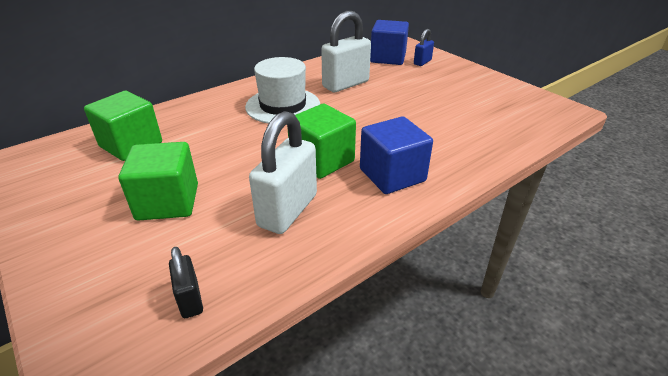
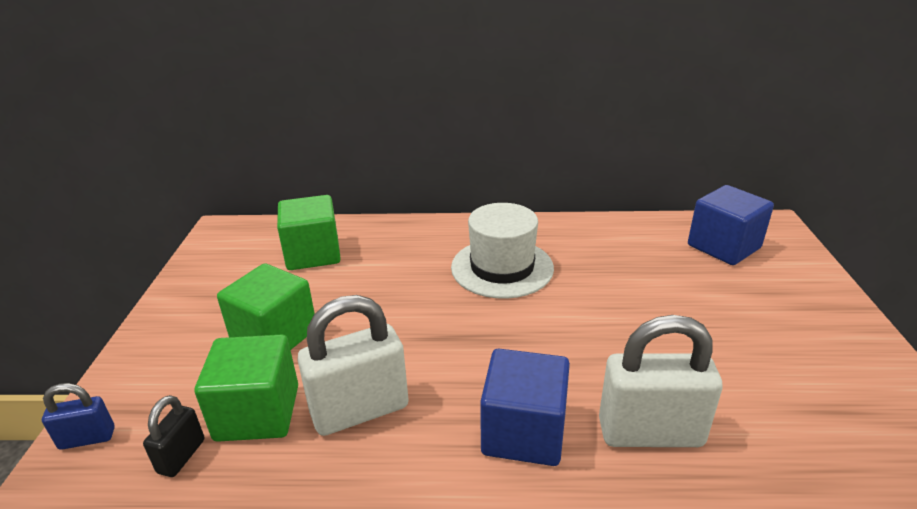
camera: 40 degrees right, 5 degrees down
green cube [287,104,356,179] -> green cube moved to [195,335,298,442]
white padlock [321,11,371,92] -> white padlock moved to [599,315,723,447]
blue padlock [414,29,434,66] -> blue padlock moved to [42,383,115,450]

